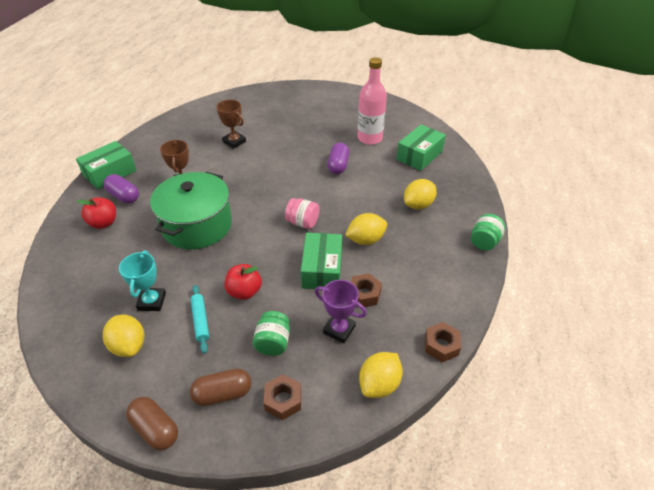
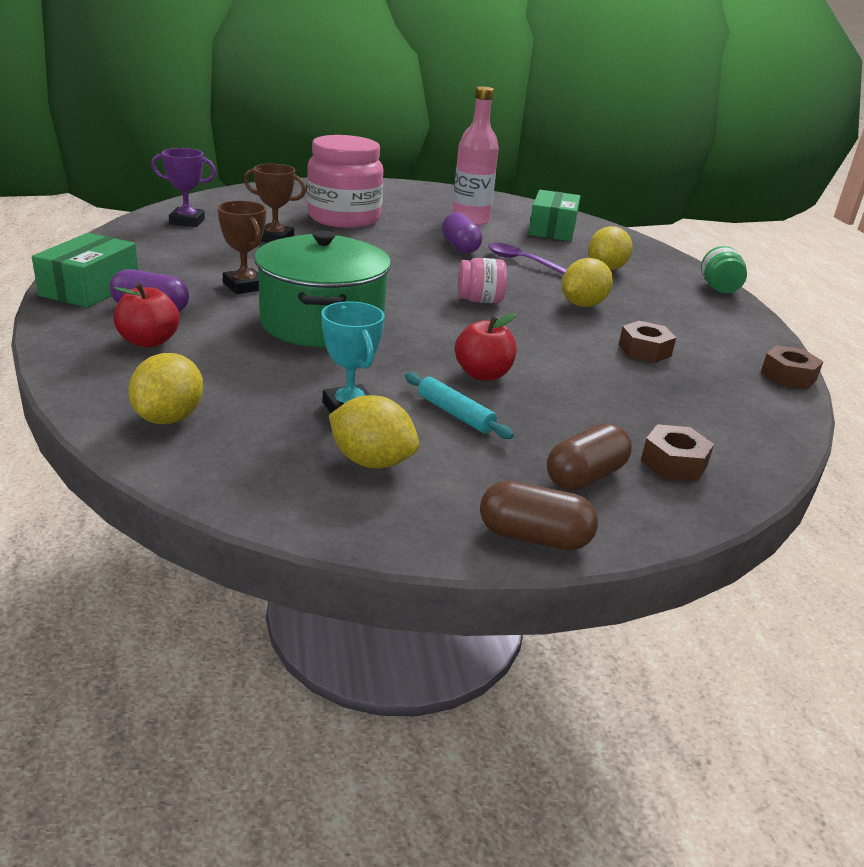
camera: 30 degrees left, 15 degrees down
green jar [253,311,290,356] -> none
green box [301,233,342,289] -> none
purple trophy [315,280,367,343] -> purple trophy moved to [151,148,216,227]
yellow lemon [359,352,403,398] -> yellow lemon moved to [128,353,203,424]
none -> pink jar [307,135,383,228]
none -> purple spoon [488,243,567,275]

